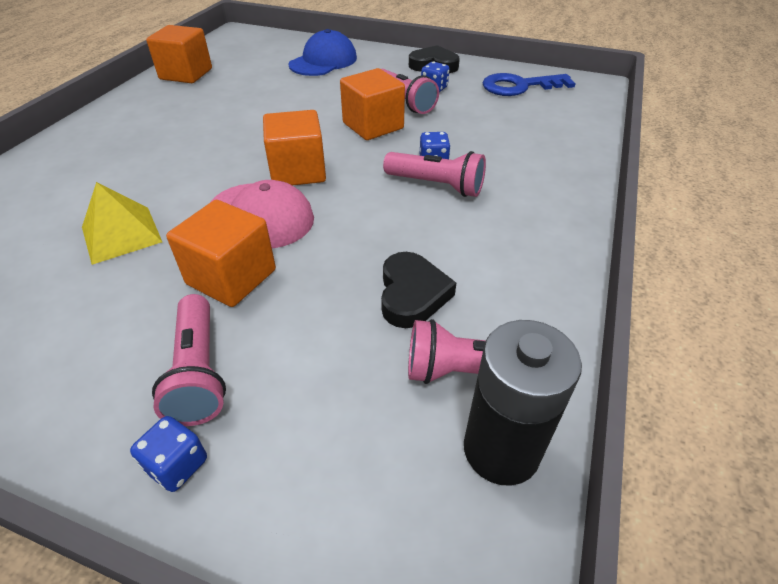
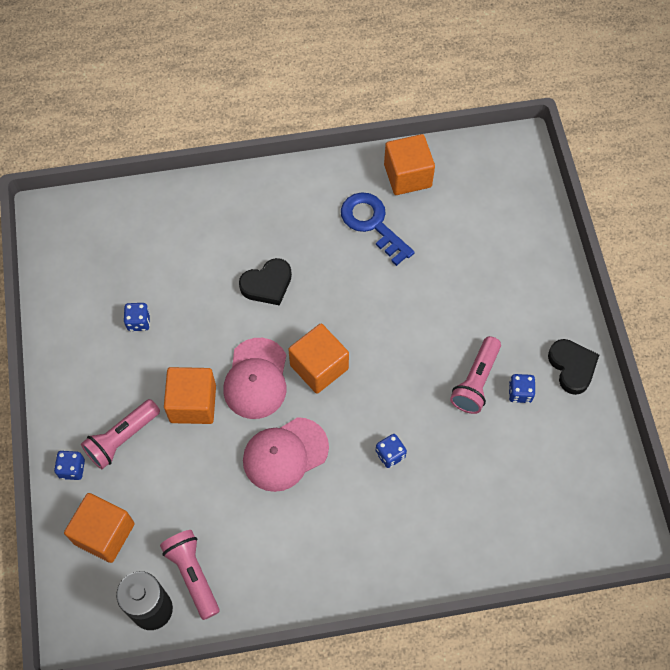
camera: 60 degrees right, 20 degrees up
yellow pyramid [82,182,162,265] -> none
blue cap [288,29,357,76] -> none
orange cube [340,68,405,140] -> orange cube moved to [64,493,135,563]
black heart [381,252,456,328] -> black heart moved to [239,258,292,306]
pink flashlight [383,151,486,197] -> none
blue key [483,73,576,96] -> blue key moved to [341,192,415,266]
none -> blue dice [124,303,150,331]
none -> pink cap [243,417,329,492]

